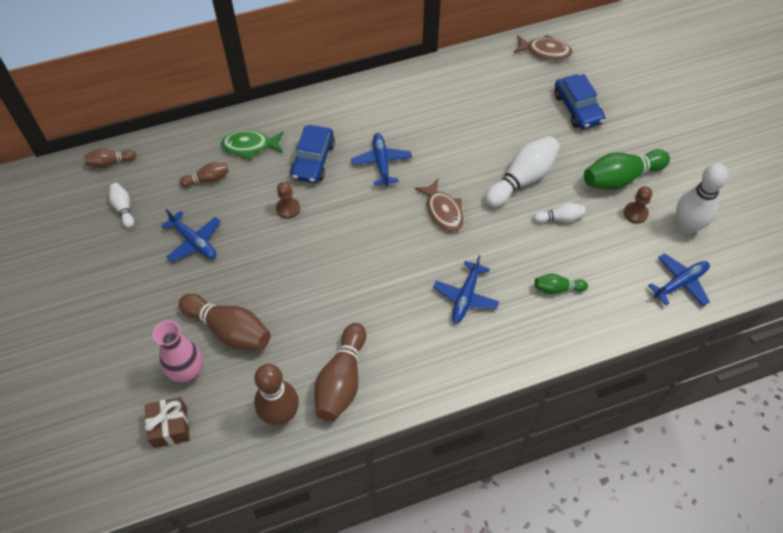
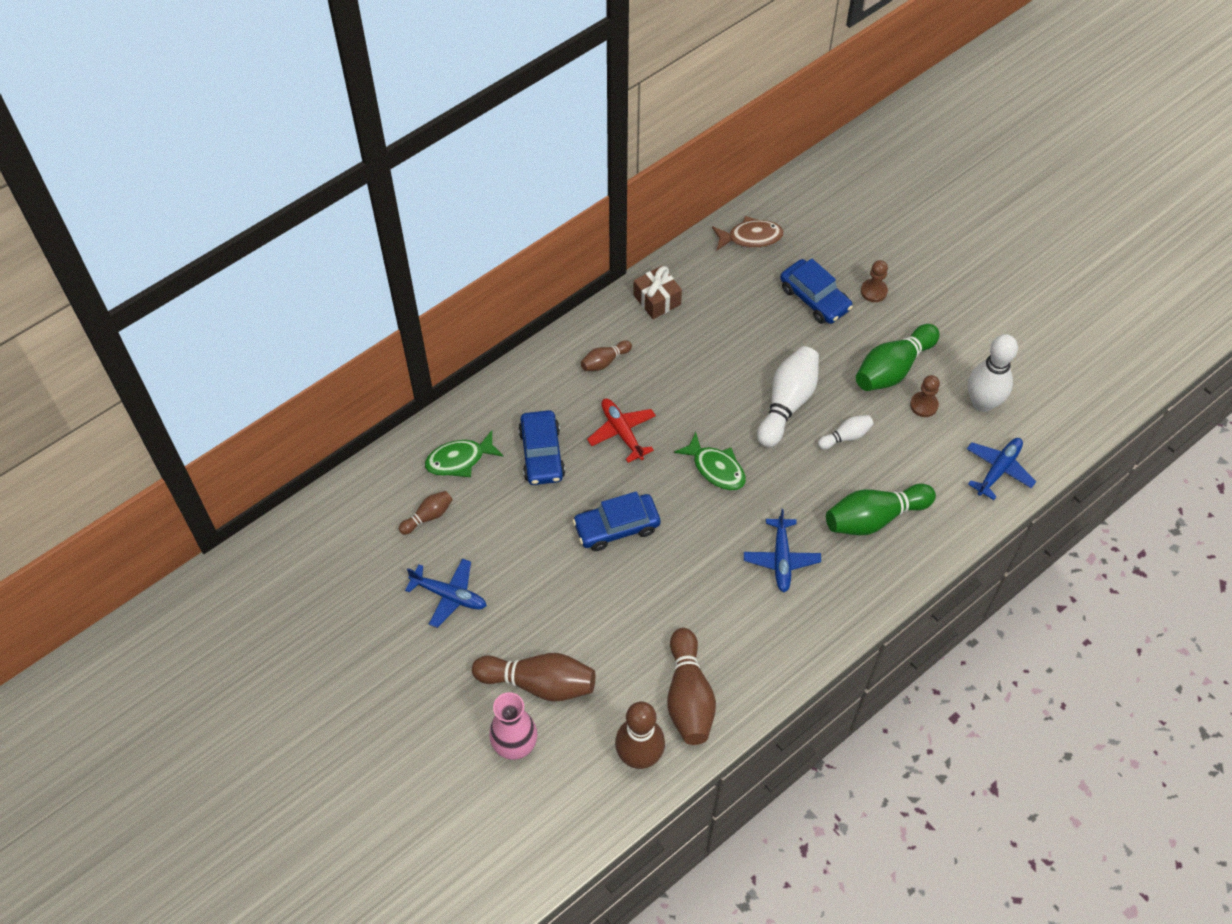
camera: 20 degrees left, 0 degrees up
brown bowling pin [84,149,136,168] -> brown bowling pin moved to [581,340,632,371]
white bowling pin [109,183,134,228] -> none
brown gift [145,397,190,448] -> brown gift moved to [633,266,682,319]
brown pawn [276,181,300,219] -> brown pawn moved to [861,260,888,302]
blue plane [351,133,412,187] -> red plane [587,399,656,463]
brown fish [415,179,464,232] -> green fish [674,432,746,490]
green bowling pin [534,274,588,294] -> green bowling pin [826,483,936,536], size x1.91
none -> blue car [572,491,661,551]

